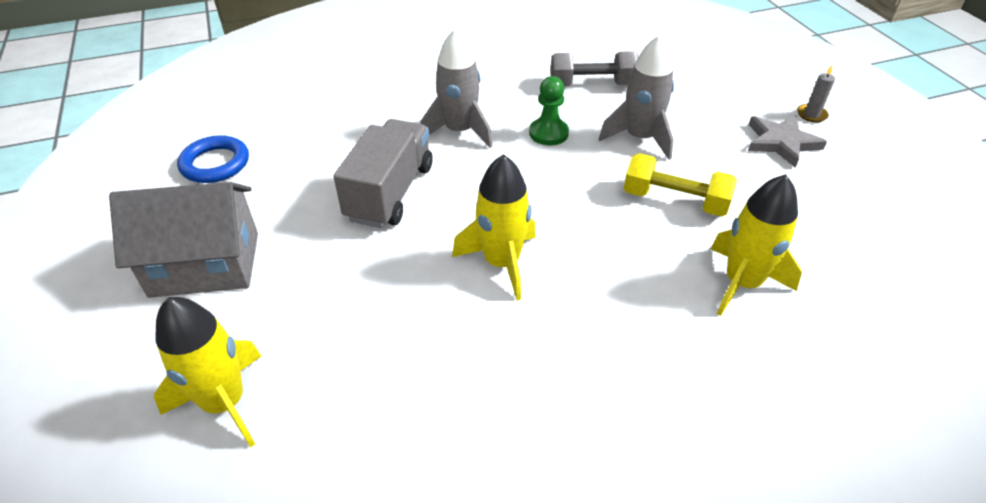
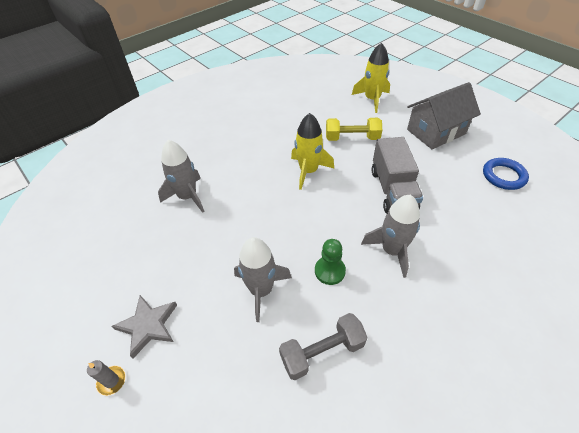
camera: 160 degrees right, 5 degrees up
yellow dumbbell [624,153,737,217] -> yellow dumbbell moved to [326,118,382,141]
yellow rocket [711,174,802,316] -> grey rocket [158,140,205,213]

